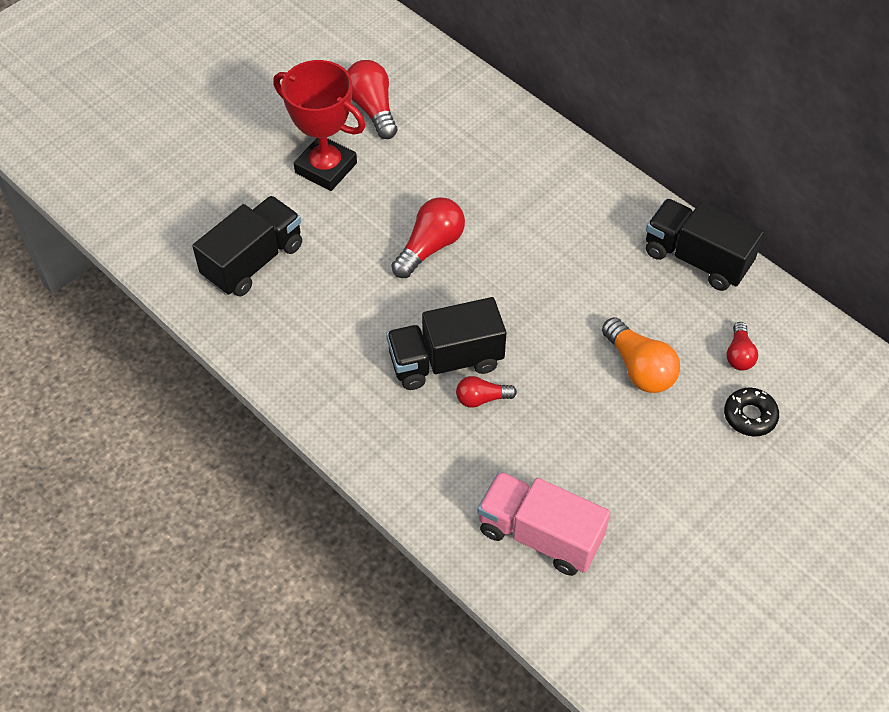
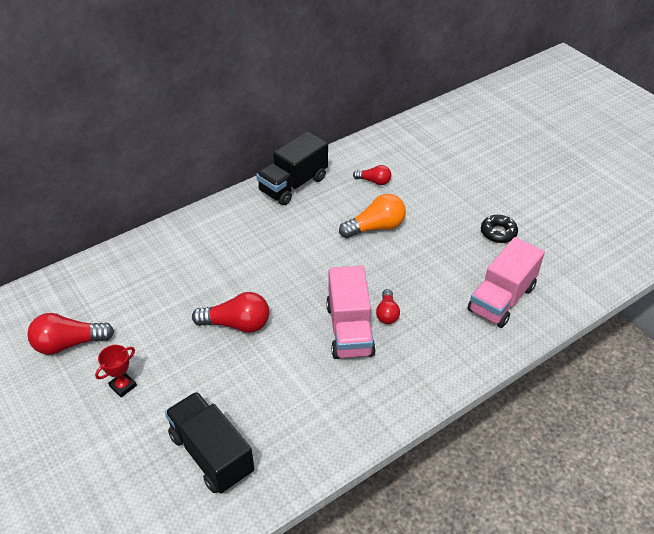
camera: 80 degrees left, 10 degrees down
red trophy [273,60,365,191] -> red trophy [95,345,137,397], size x0.47
black truck [386,297,506,390] -> pink truck [326,266,376,359]
red light bulb [391,197,465,278] -> red light bulb turned 135 degrees clockwise [192,292,269,333]
black donut [724,388,779,437] -> black donut moved to [481,215,518,243]

